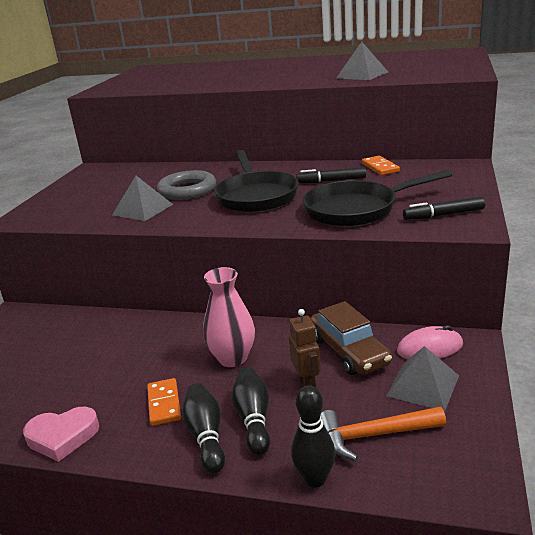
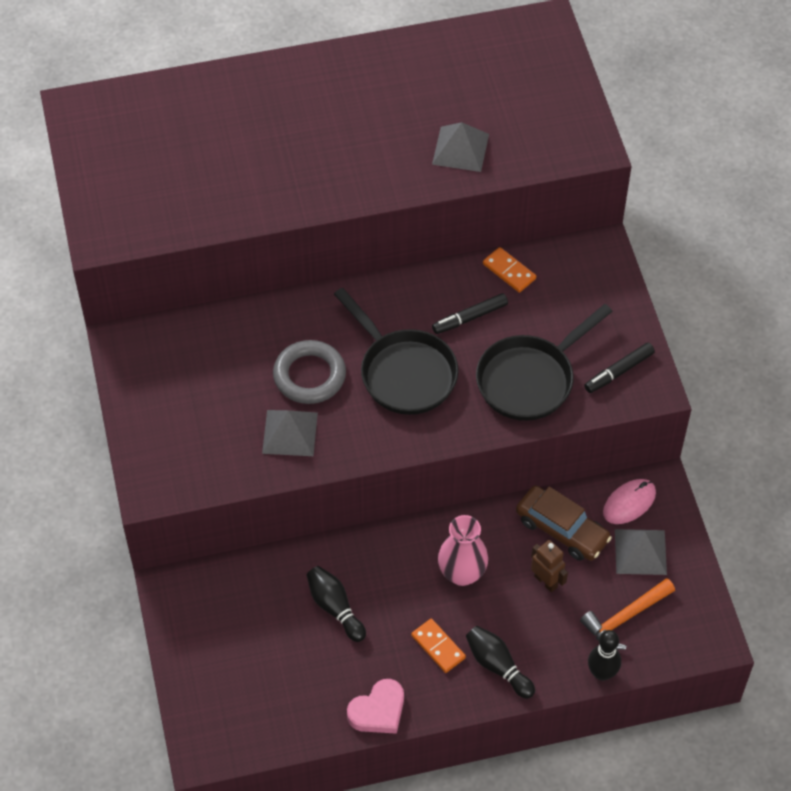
camera: 30 degrees left, 30 degrees up
black bowling pin [232,367,270,455] -> black bowling pin moved to [307,566,366,642]

